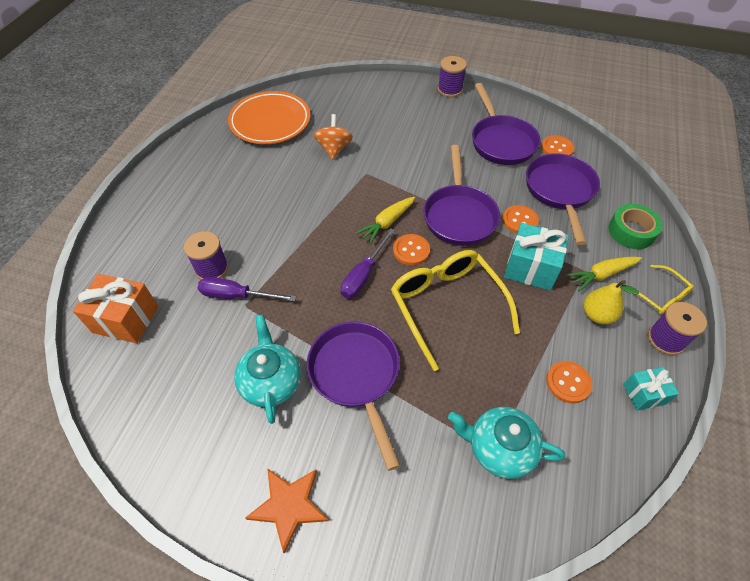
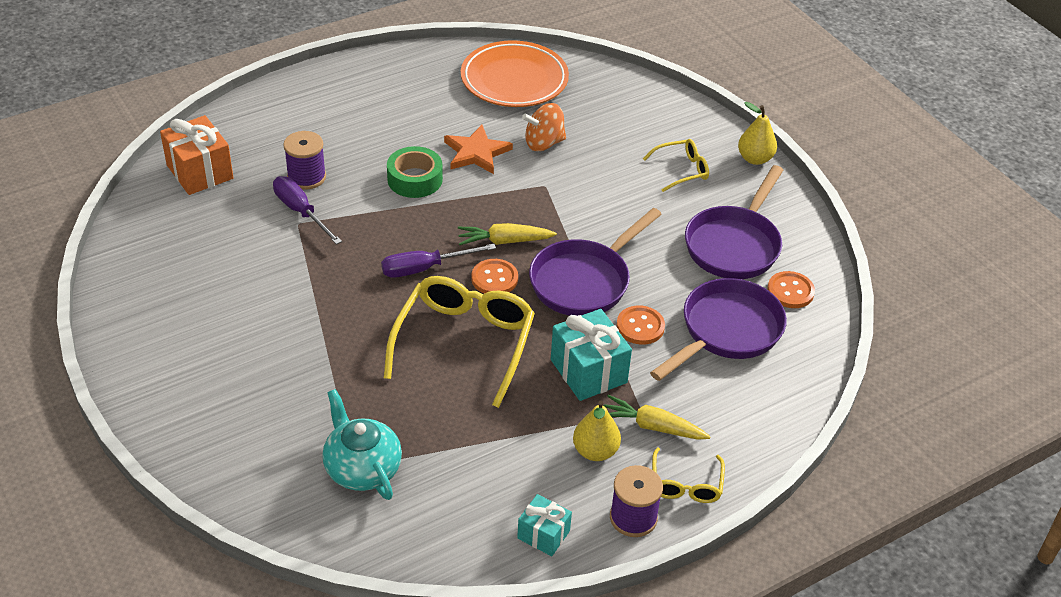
camera: 40 degrees right, 10 degrees down
turquoise teapot [234,315,301,424] -> none
orange star [245,468,329,554] -> orange star moved to [444,125,513,174]
purple pan [307,321,400,471] -> none
orange spinning top [314,114,353,159] -> orange spinning top turned 150 degrees counterclockwise [522,103,566,151]
purple spool [438,56,467,97] -> yellow pear [738,102,777,165]
orange button [546,361,592,403] -> none
green tape [608,204,663,249] -> green tape moved to [387,146,443,198]
none -> yellow glasses [643,139,709,192]

